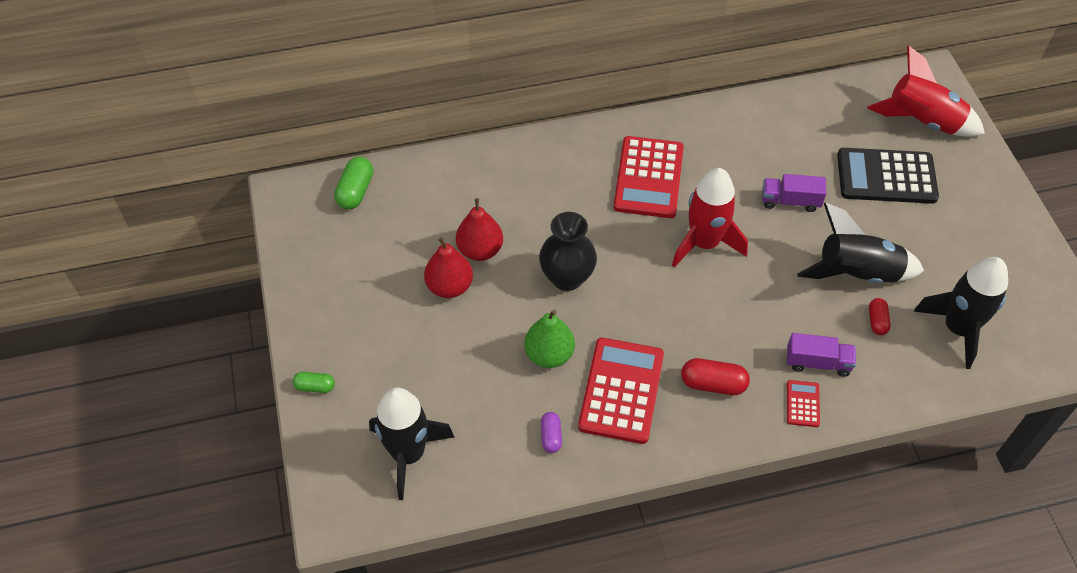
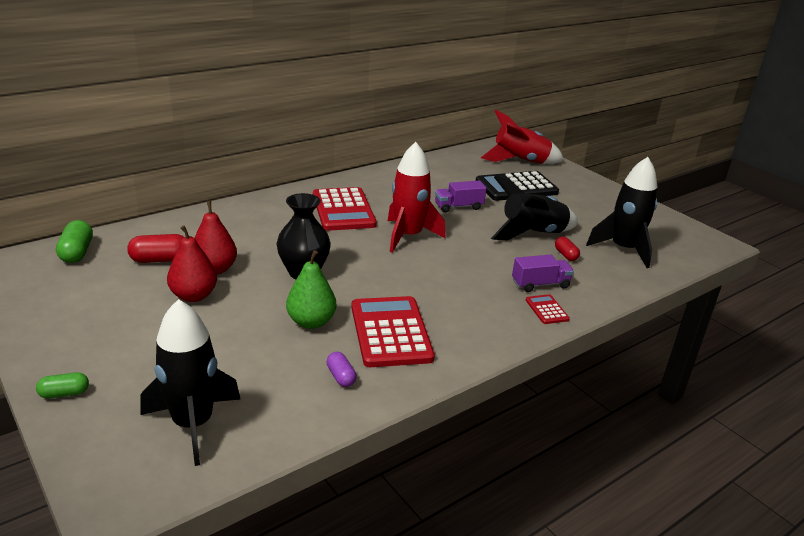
camera: 25 degrees left, 25 degrees down
red capsule [681,358,750,395] -> red capsule moved to [127,234,184,263]

